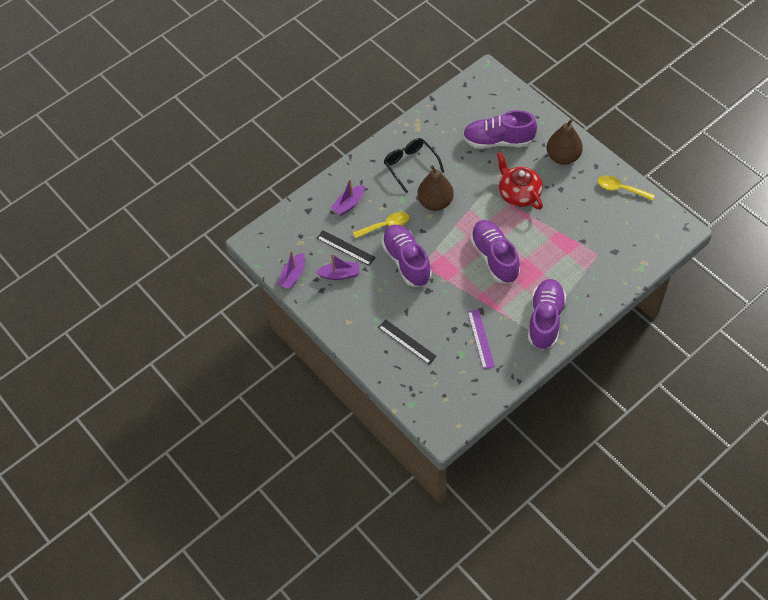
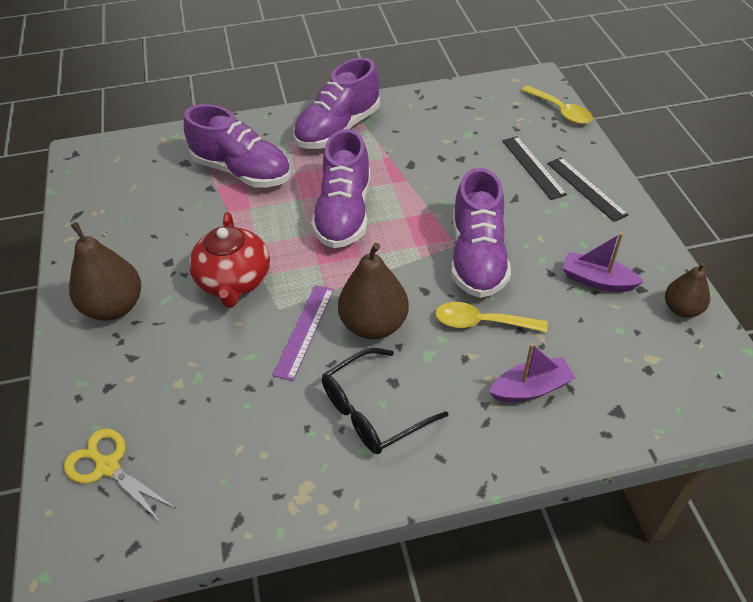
camera: 155 degrees left, 10 degrees down
purple boat [277,251,305,289] -> brown pear [665,262,710,318]
black ruler [317,230,376,266] -> black ruler moved to [547,157,629,222]
black glasses [384,138,444,193] -> black glasses turned 60 degrees clockwise [322,348,448,454]
purple shoe [463,110,537,149] -> purple shoe moved to [184,104,291,187]
purple ruler [468,309,495,369] -> purple ruler moved to [272,285,334,381]
yellow spoon [598,175,655,201] -> yellow spoon moved to [521,86,593,124]
none -> yellow scissors [64,429,175,521]

